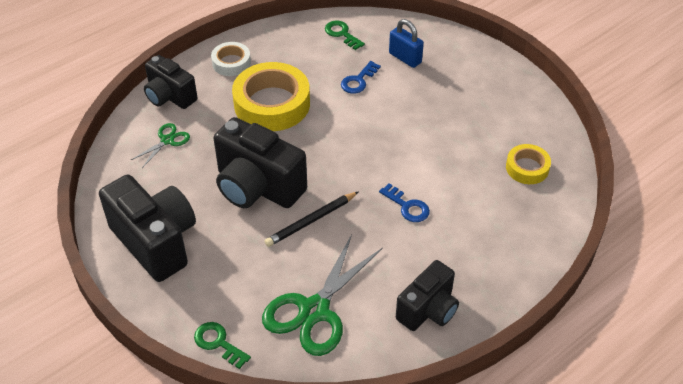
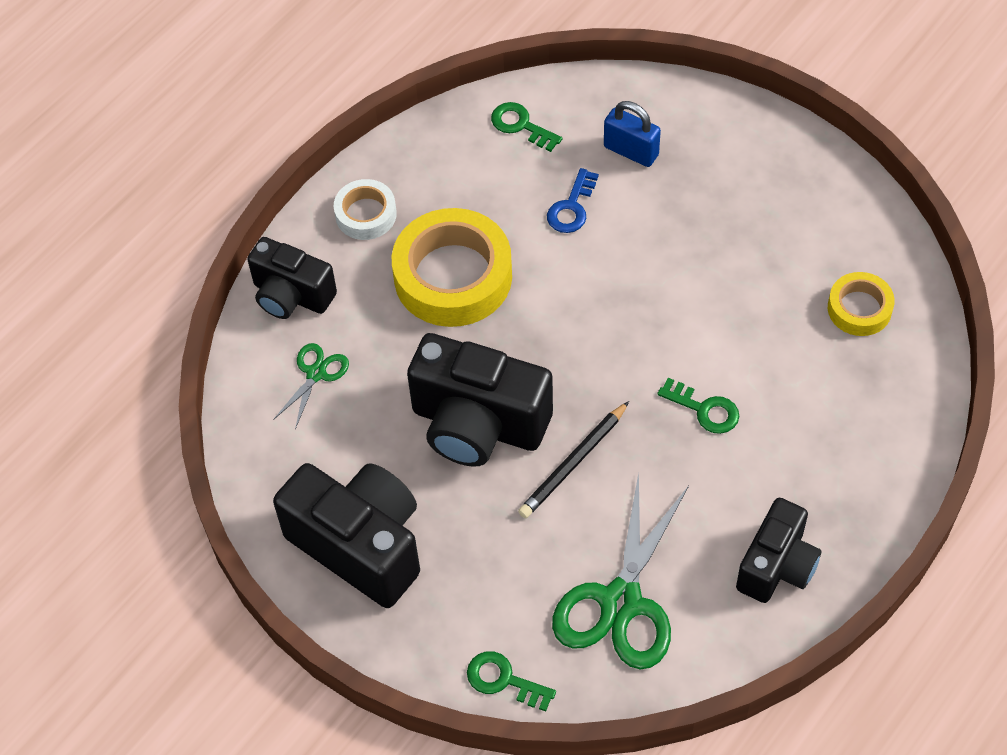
camera: 10 degrees left, 10 degrees up
blue key [379,183,430,222] -> green key [657,378,739,434]

